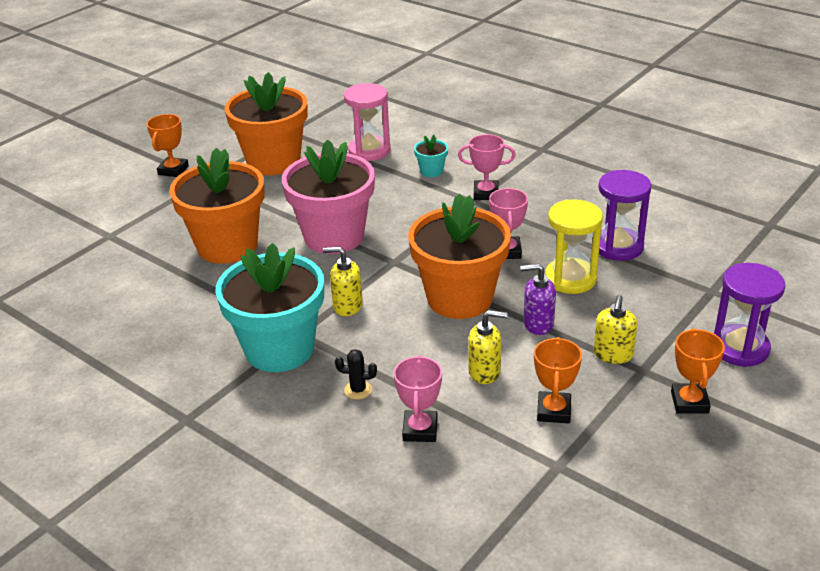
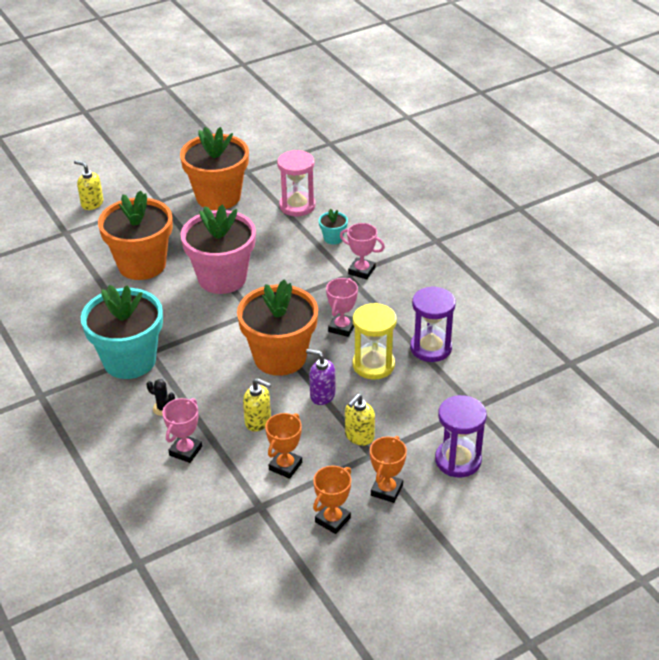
camera: 20 degrees right, 5 degrees up
orange trophy [147,114,189,177] -> orange trophy moved to [313,466,351,534]
yellow soap dispenser [323,247,363,316] -> yellow soap dispenser moved to [74,160,103,210]

